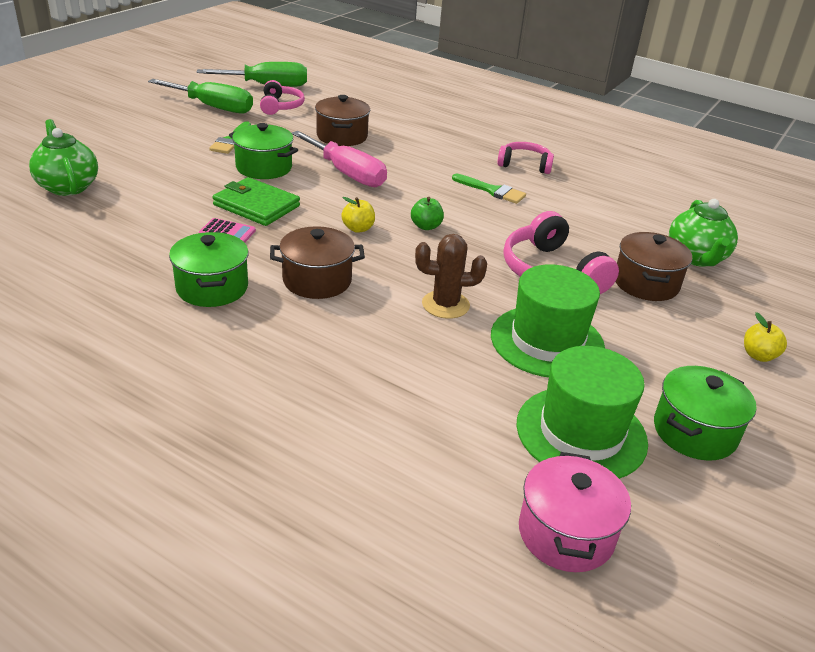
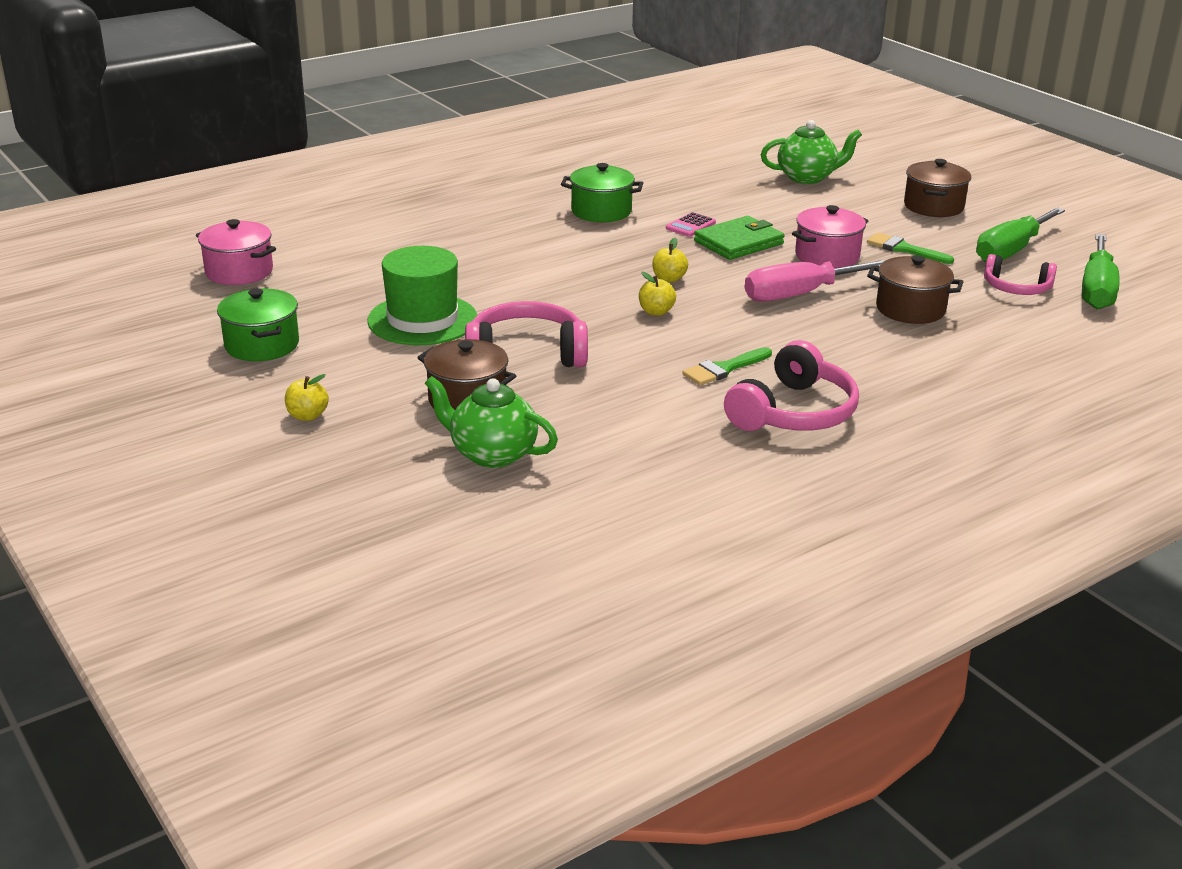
camera: 115 degrees right, 5 degrees down
green pot [229,123,298,179] -> pink pot [792,205,868,269]
brown pot [270,226,365,299] -> brown pot moved to [904,159,971,217]
green apple [411,197,444,230] -> yellow apple [639,272,676,316]
brown cactus [415,234,487,319] -> none
pink headphones [497,142,554,174] -> pink headphones [724,340,859,431], size x1.59
green hat [517,346,648,479] -> none

